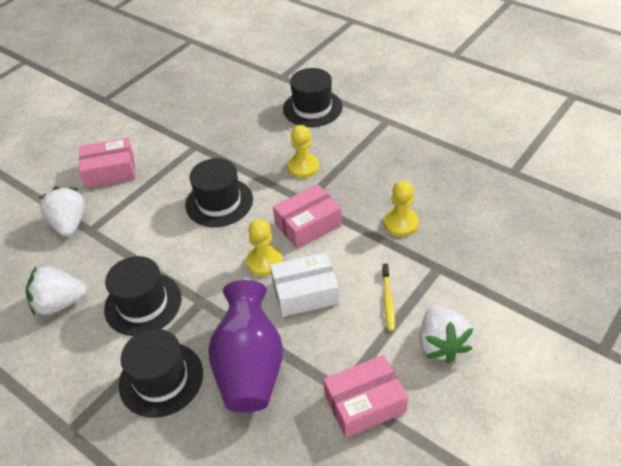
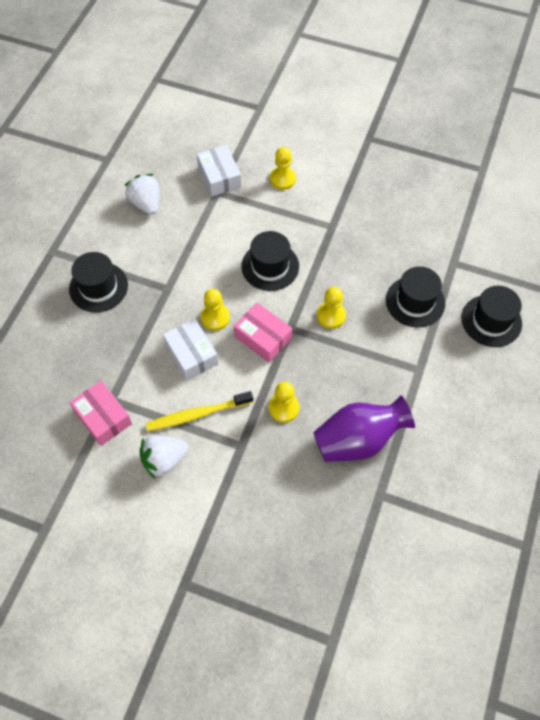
camera: 70 degrees right, 15 degrees up
white strawberry [38,186,86,237] -> white box [197,145,242,197]
pink box [79,138,135,188] -> yellow pawn [270,147,296,190]
black hat [104,256,182,336] -> black hat moved to [462,286,522,347]
purple vase [208,280,283,413] -> purple vase moved to [313,395,415,462]
yellow toothbrush [382,264,395,331] -> yellow toothbrush [146,391,253,431], size x1.73

